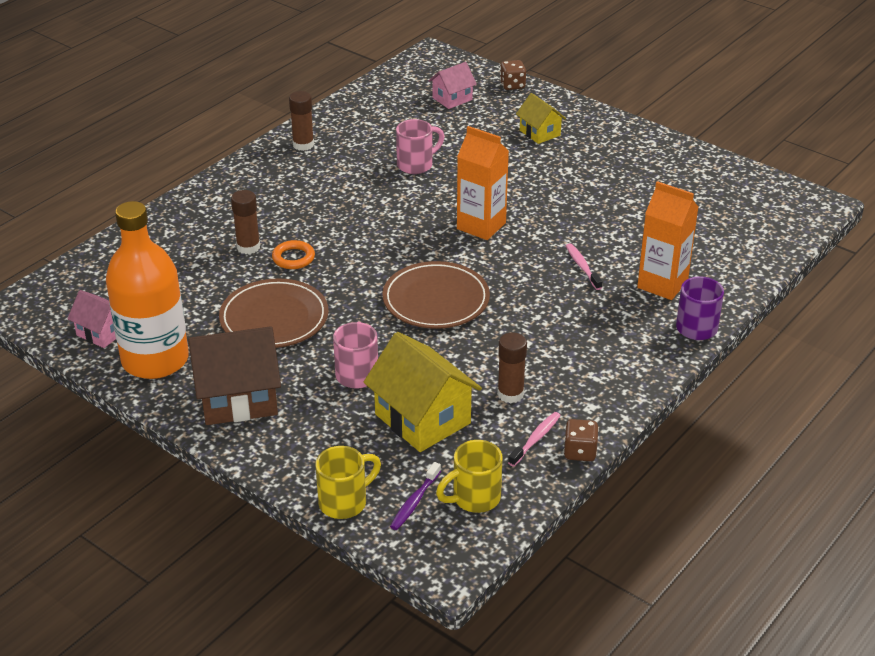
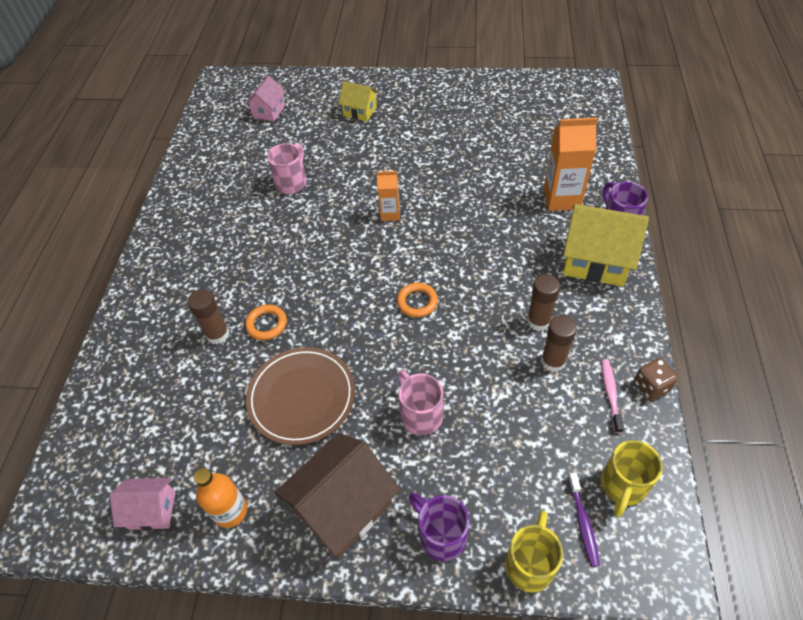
camera: 30 degrees left, 15 degrees up
orange bottle [106,201,189,379] -> orange bottle [194,468,247,528], size x0.49
brown glue stick [289,91,314,151] -> brown glue stick moved to [527,274,560,331]
yellow house [363,332,482,452] -> yellow house moved to [563,204,649,287]
brown plate [382,261,490,329] -> orange ring [397,283,438,317]
orange carton [457,126,509,240] -> orange carton [377,171,400,221], size x0.58
brown dice [500,60,526,90] -> none
pink toothbrush [566,243,602,290] -> none
none -> purple mug [409,493,469,561]

